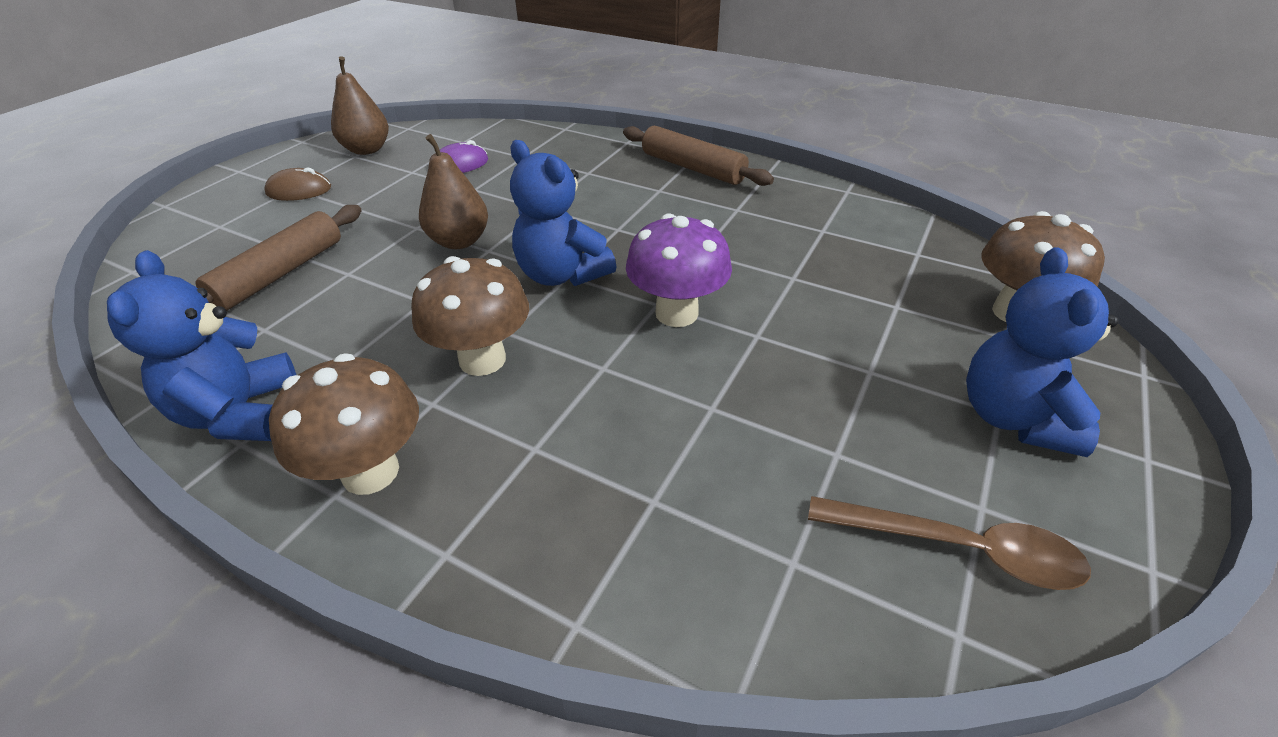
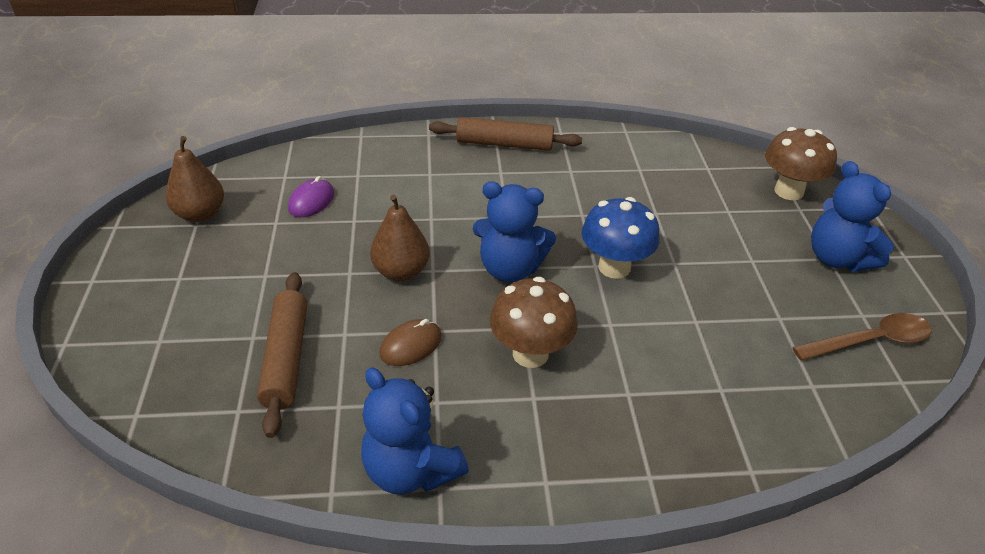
camera: 35 degrees left, 0 degrees up
brown mouse [264,167,331,201] -> brown mouse moved to [380,319,442,366]
brown mushroom [269,353,419,495] -> none
purple mushroom [626,213,732,327] -> blue mushroom [581,197,660,279]

